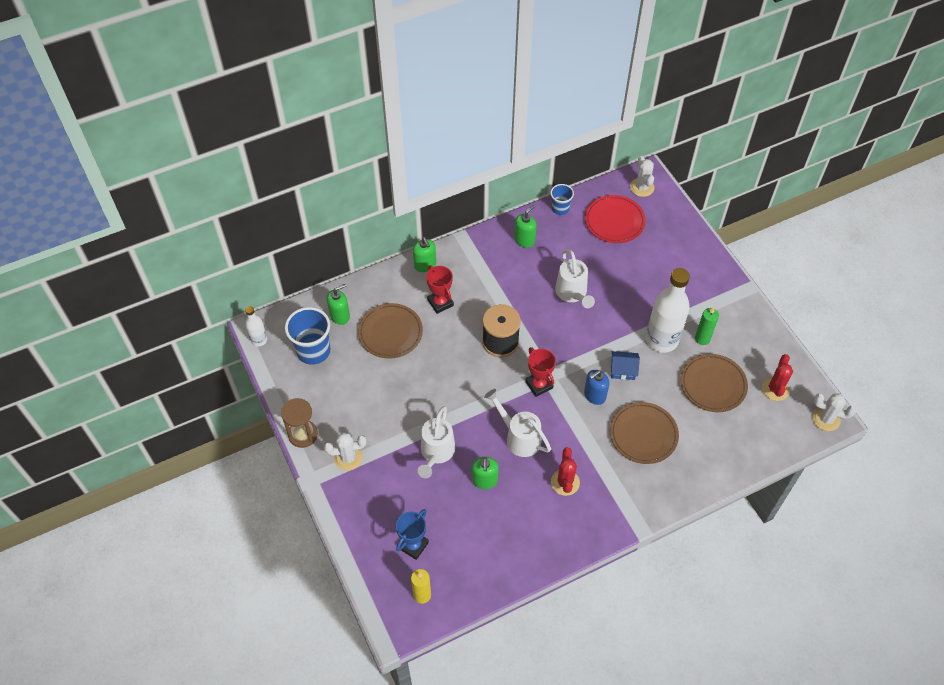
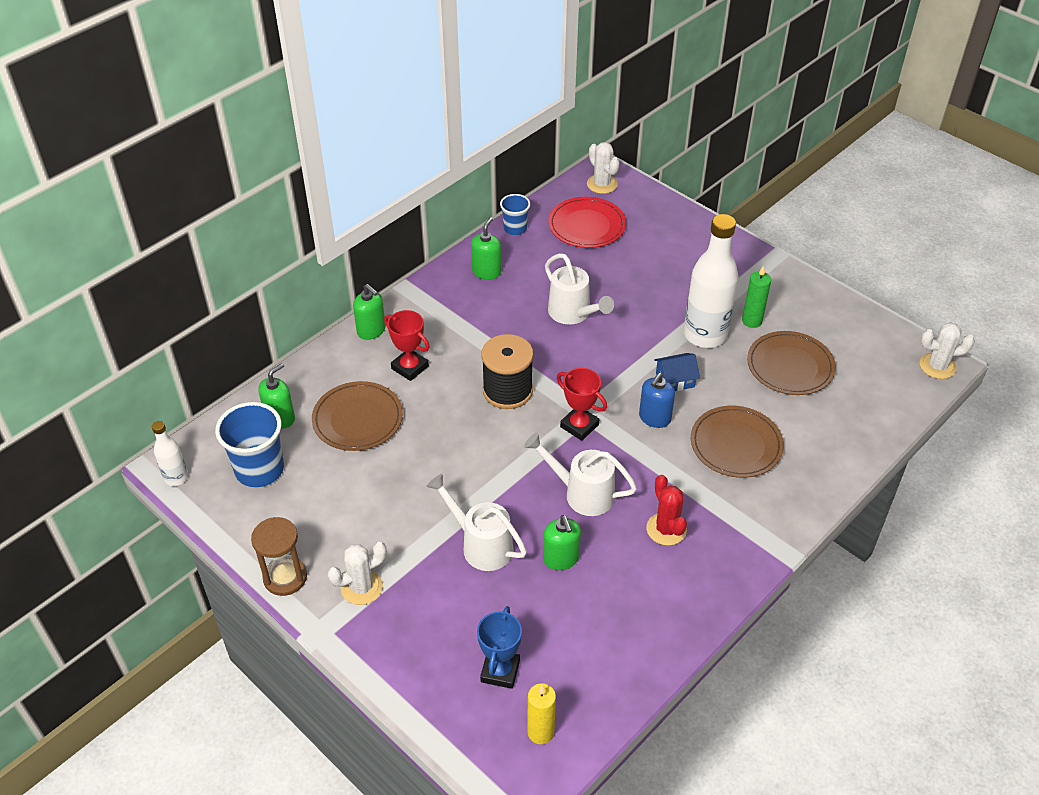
camera: 20 degrees left, 10 degrees down
white watering can [418,406,455,478] -> white watering can turned 135 degrees clockwise [426,474,527,571]
red cactus [762,354,793,401] -> none

